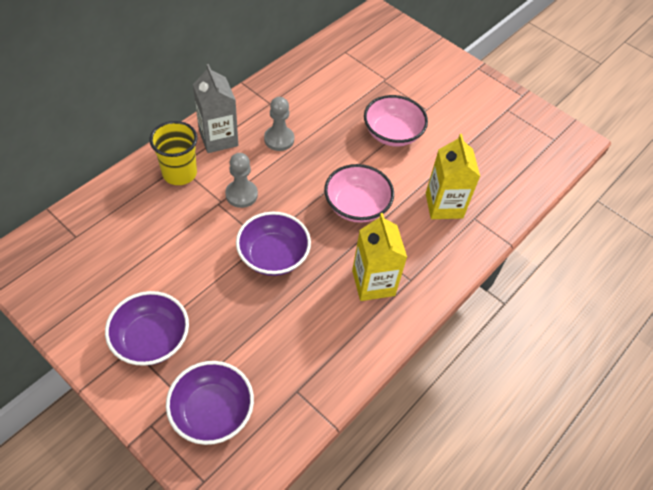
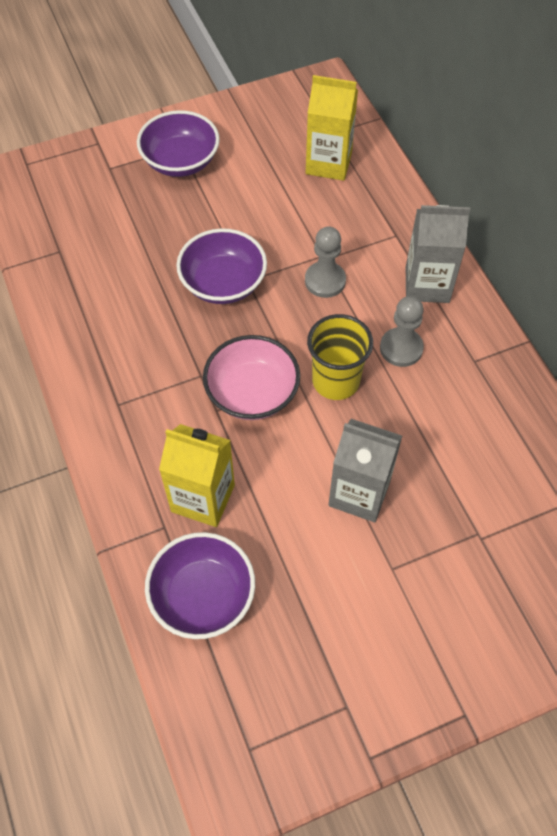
camera: 120 degrees right, 5 degrees up
yellow cup [149,121,198,185] -> yellow cup moved to [307,314,373,400]
purple bowl [166,361,254,445] -> purple bowl moved to [145,532,255,639]
yellow carton [352,213,407,301] -> yellow carton moved to [306,75,358,181]
pink bowl [364,95,428,146] -> grey carton [328,419,402,522]

